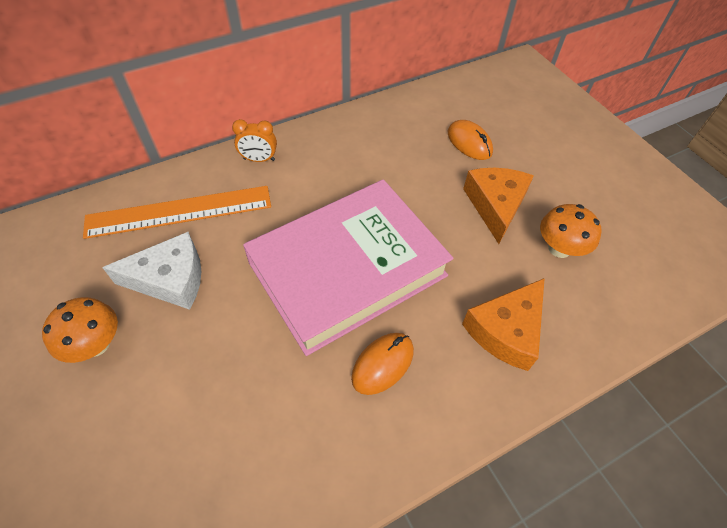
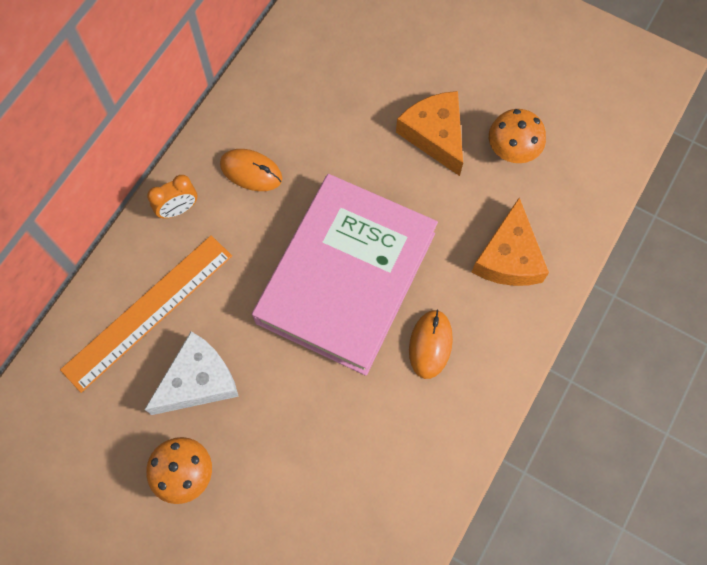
camera: 30 degrees left, 15 degrees up
orange mouse [448,120,493,160] -> orange mouse moved to [220,149,282,191]

